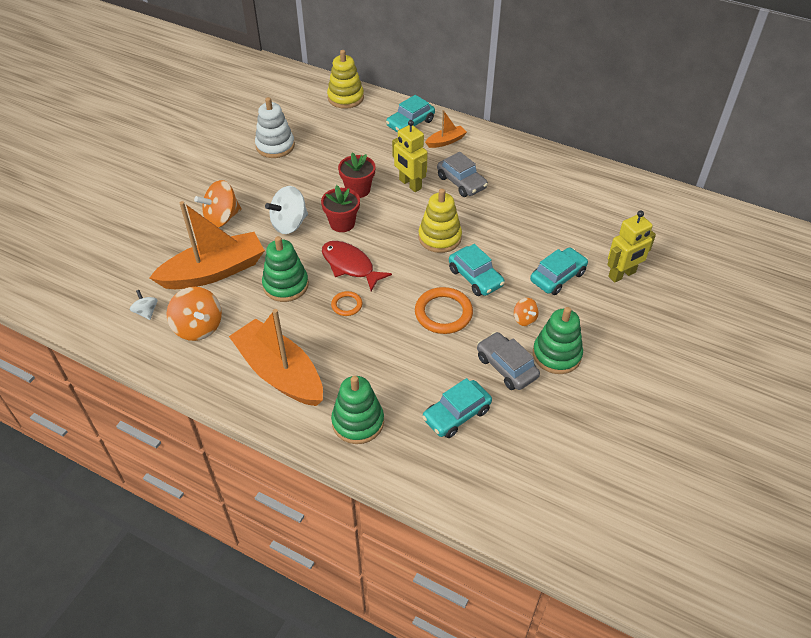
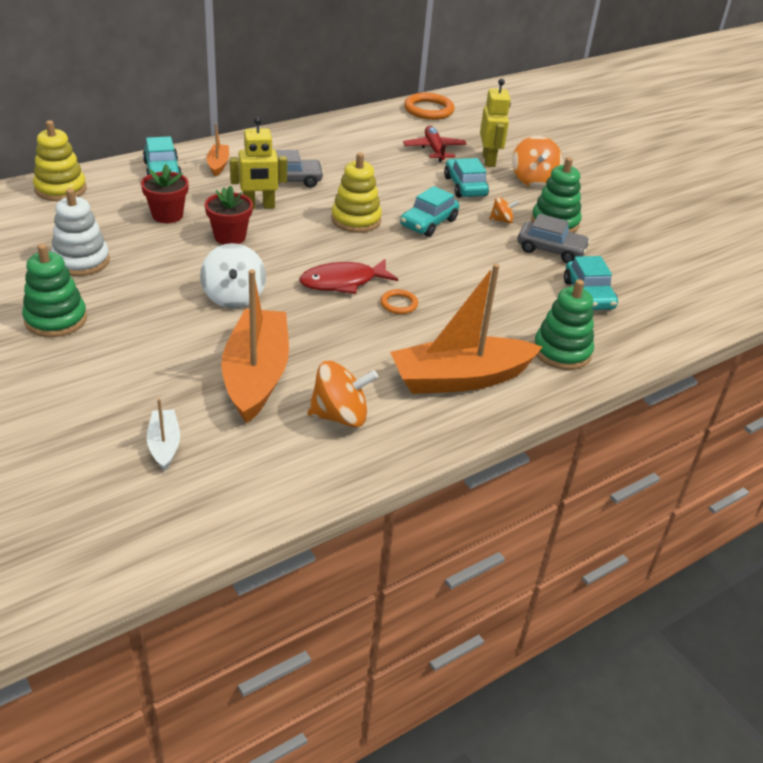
camera: 65 degrees left, 10 degrees down
white spinning top [130,290,158,320] -> none
orange spinning top [194,180,241,227] -> orange spinning top moved to [512,136,563,188]
green stacking toy [262,236,309,302] -> green stacking toy moved to [22,243,87,338]
red flower pot [321,185,360,232] -> red flower pot moved to [141,164,189,223]
orange ring [415,287,473,334] -> orange ring moved to [404,93,455,120]
turquoise car [449,244,505,296] -> turquoise car turned 135 degrees clockwise [400,186,459,237]
grey car [477,332,540,390] -> grey car turned 150 degrees counterclockwise [517,214,590,263]
none -> white boat [147,398,180,471]
none -> red plane [403,126,467,162]

